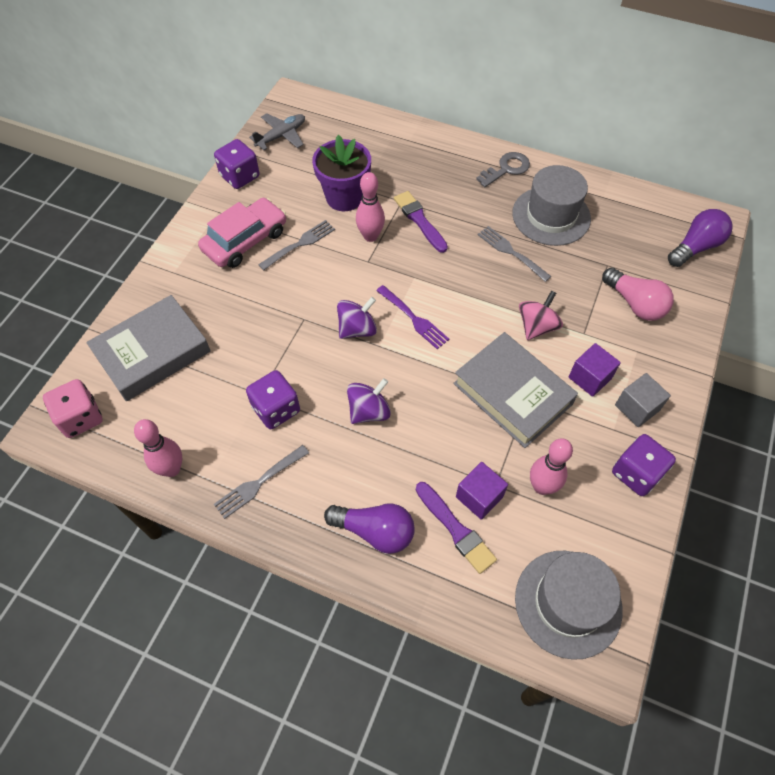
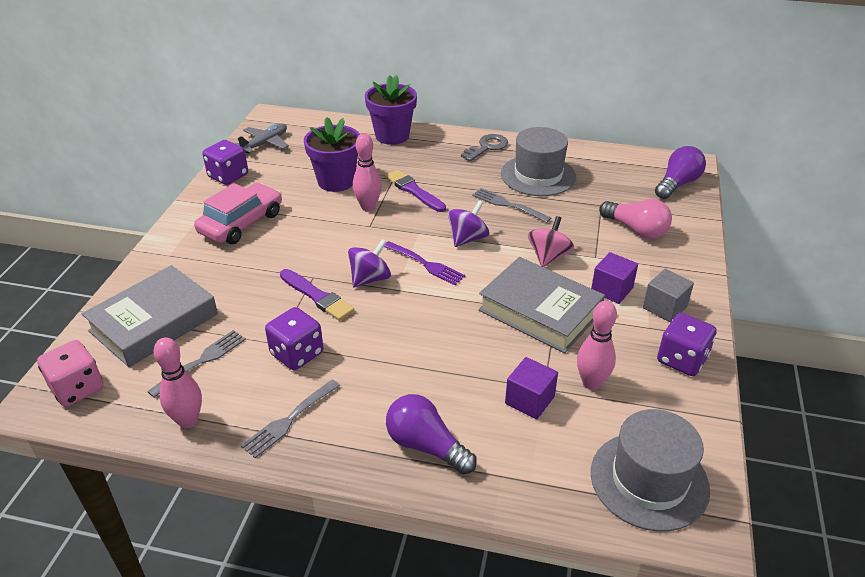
camera: 10 degrees left, 20 degrees down
grey fork [258,220,335,270] -> grey fork moved to [147,330,246,398]
purple light bulb [324,503,415,554] -> purple light bulb turned 150 degrees counterclockwise [386,394,477,475]
purple spinning top [347,378,391,424] -> purple spinning top moved to [448,200,489,247]
purple brush [416,482,497,574] -> purple brush moved to [280,269,355,321]
none -> purple flower pot [365,75,417,145]

